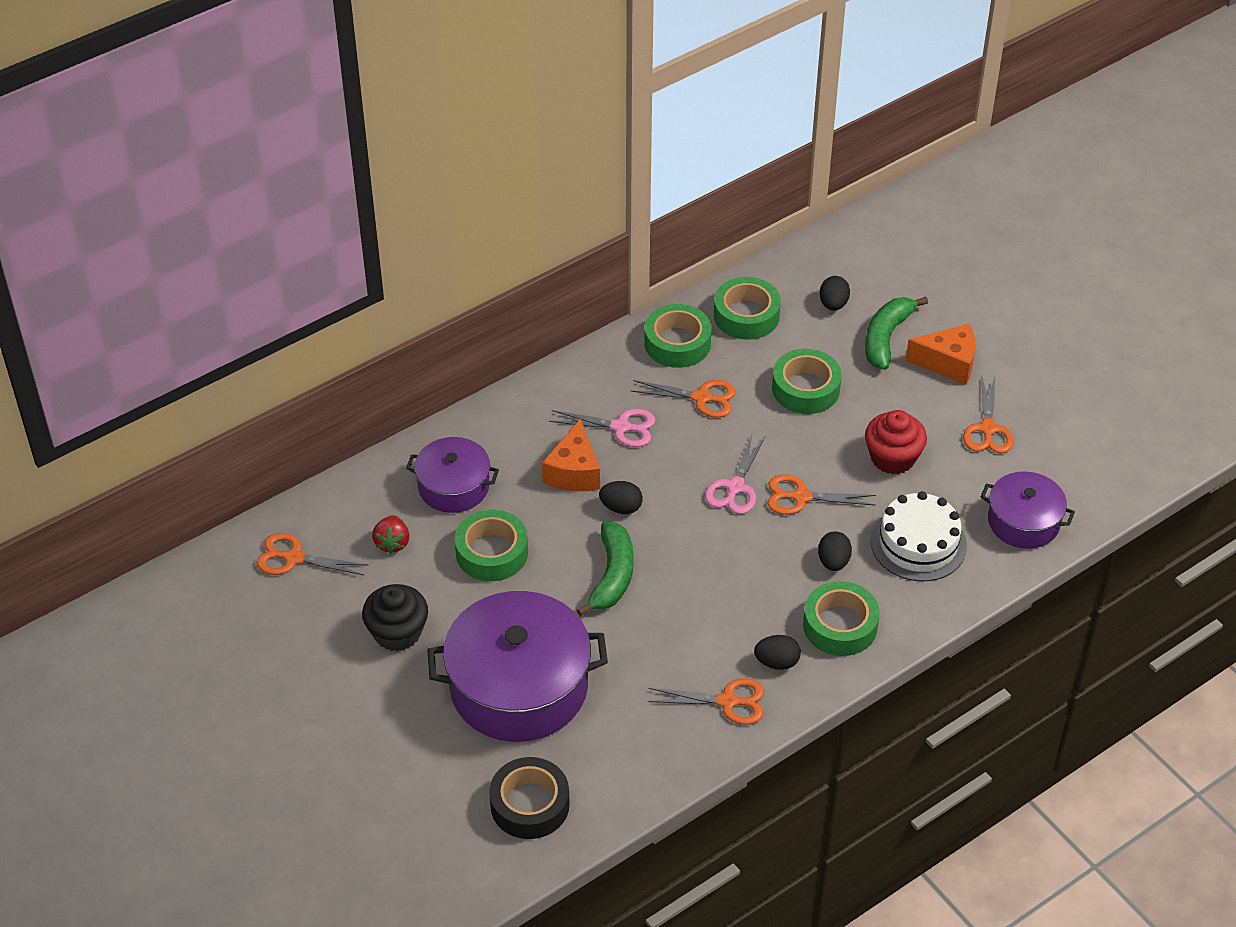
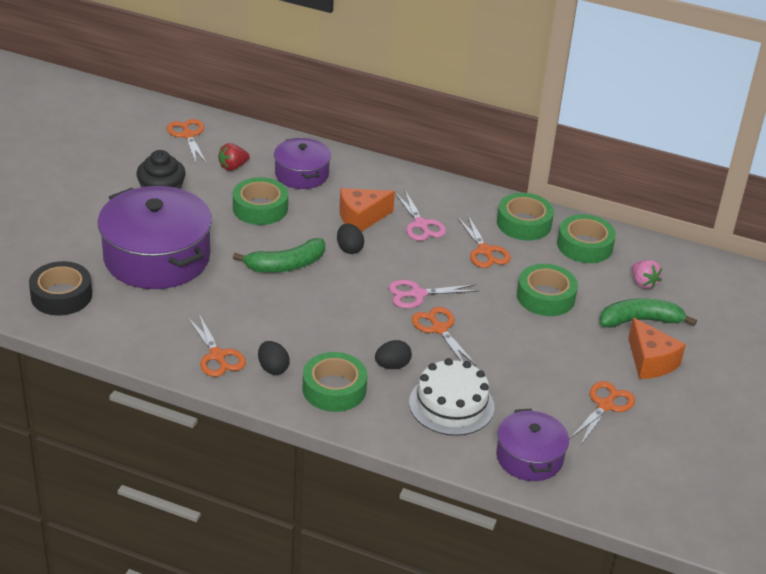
camera: 55 degrees right, 10 degrees down
black egg [820,276,850,311] -> pink strawberry [632,260,662,289]
red cupcake [865,410,927,474] -> none
orange scissors [963,375,1014,453] -> orange scissors turned 150 degrees clockwise [569,381,635,445]

